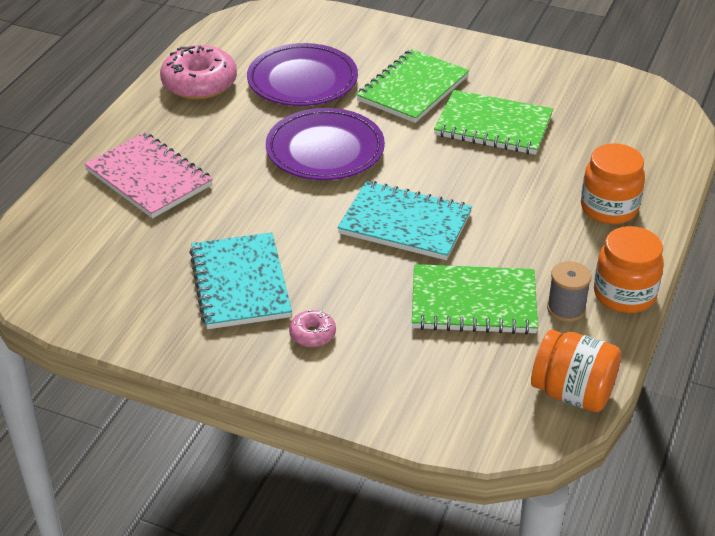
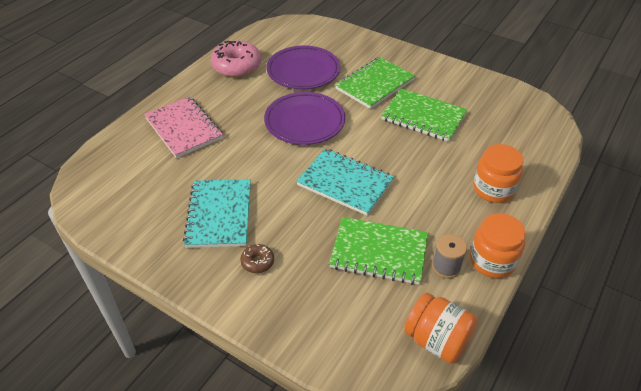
camera: 10 degrees right, 5 degrees up
pink donut [289,310,336,347] -> brown donut [240,244,274,273]

